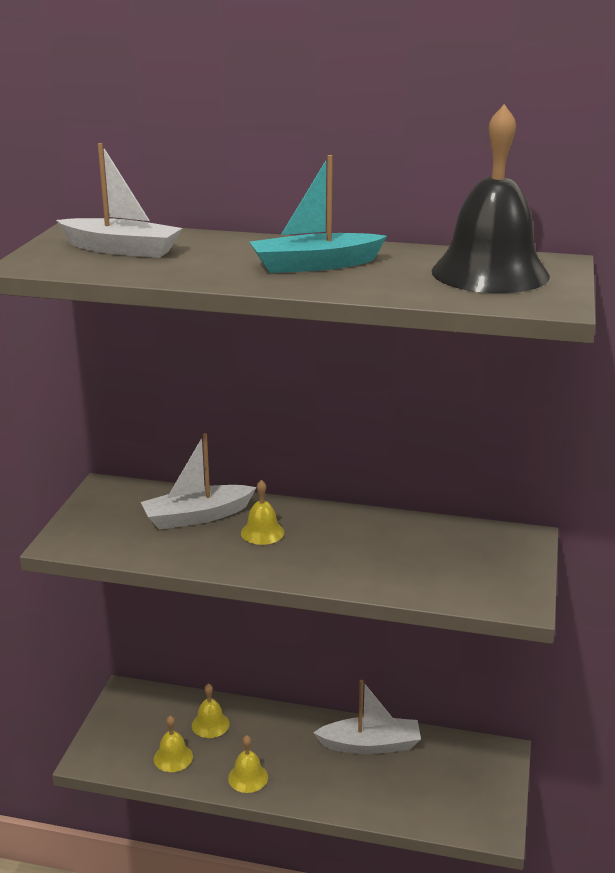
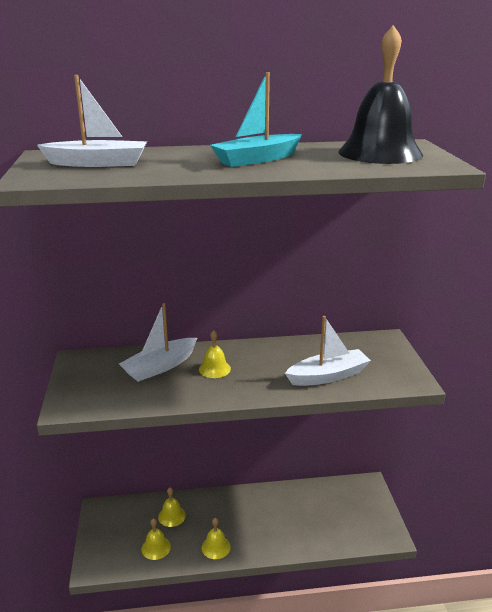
camera: 20 degrees left, 0 degrees up
white boat [313,680,421,754] -> white boat moved to [285,316,371,386]

